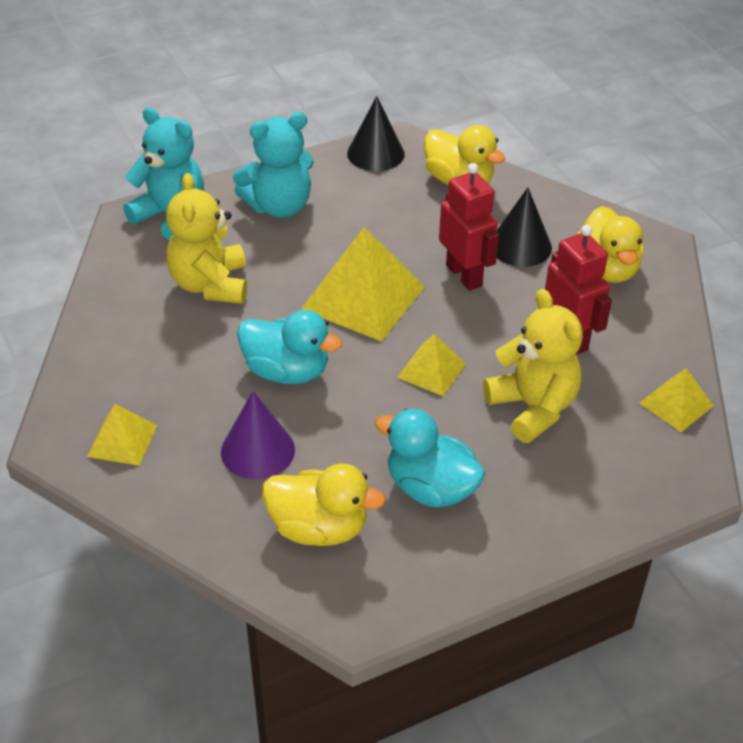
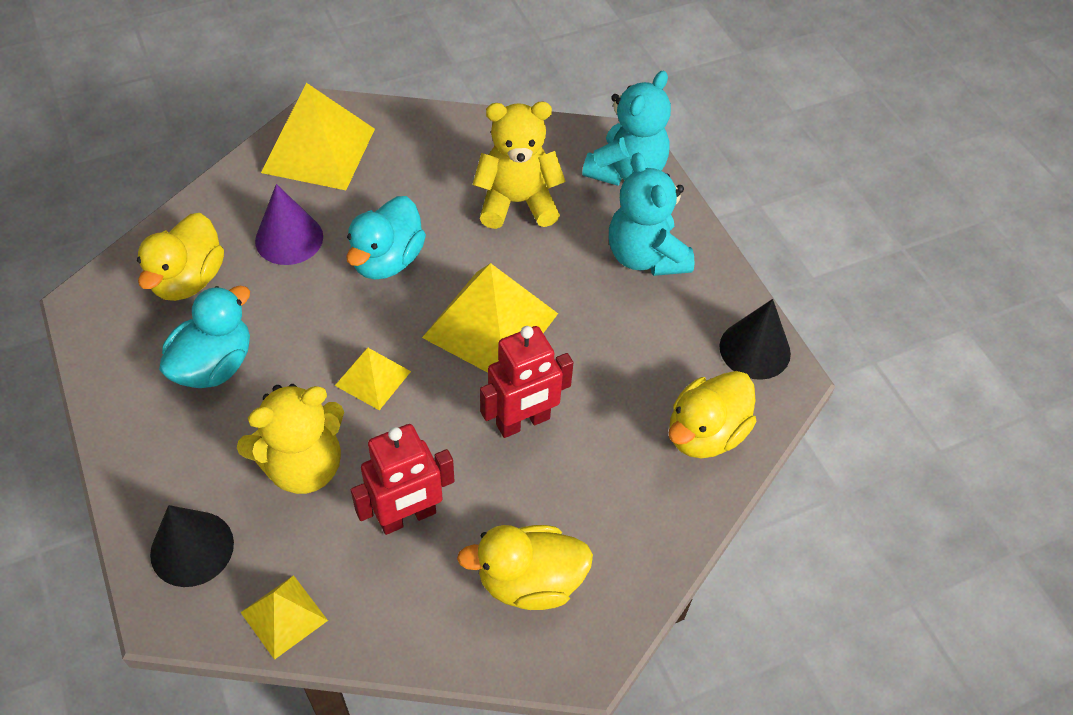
camera: 90 degrees right, 10 degrees up
yellow pyramid [87,404,157,466] -> yellow pyramid [261,83,375,190], size x1.88
black cone [497,188,552,267] -> black cone moved to [150,505,234,587]

